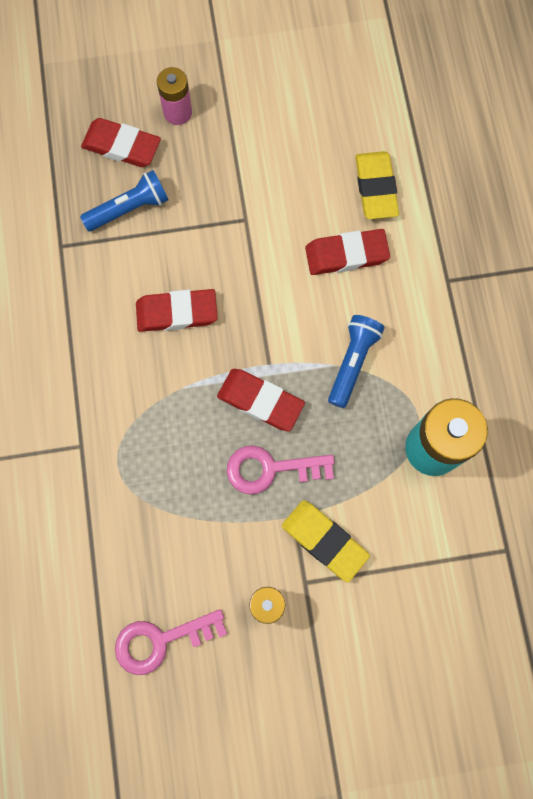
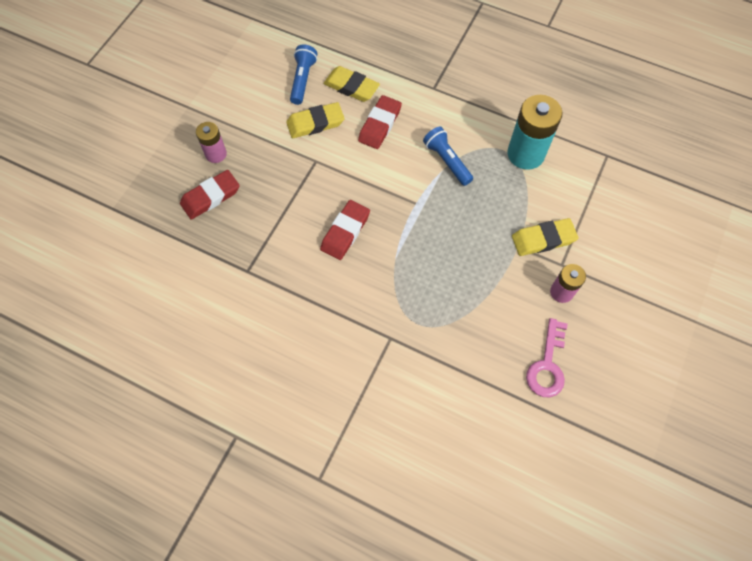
camera: 55 degrees left, 10 degrees down
blue flashlight [80,170,168,231] -> blue flashlight moved to [290,44,317,105]
red eraser [217,369,305,431] -> none
pink key [227,445,335,495] -> none
none -> yellow eraser [286,102,344,138]

